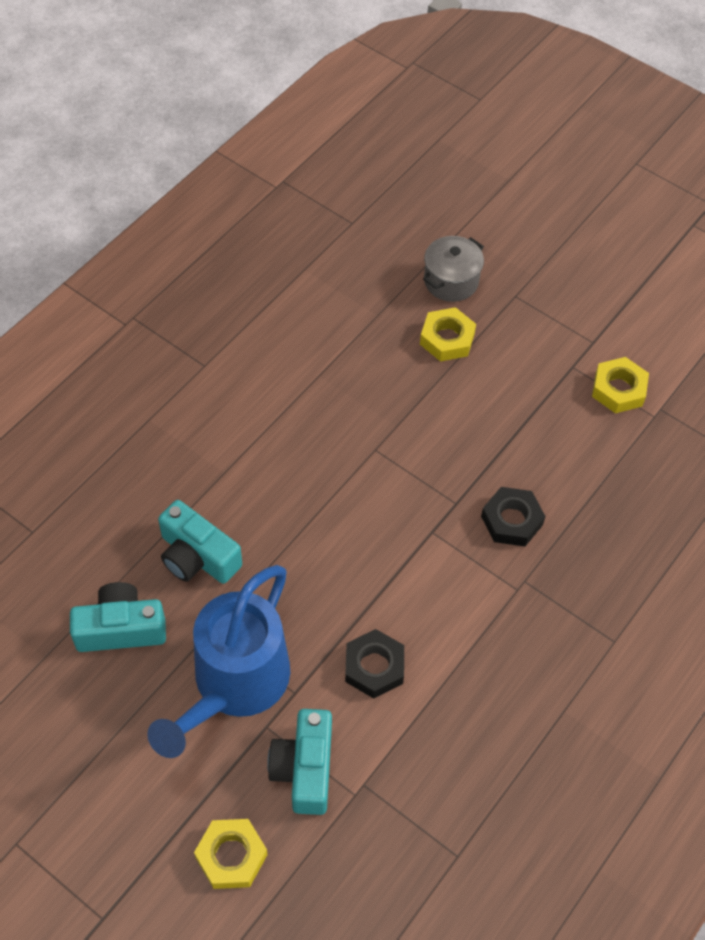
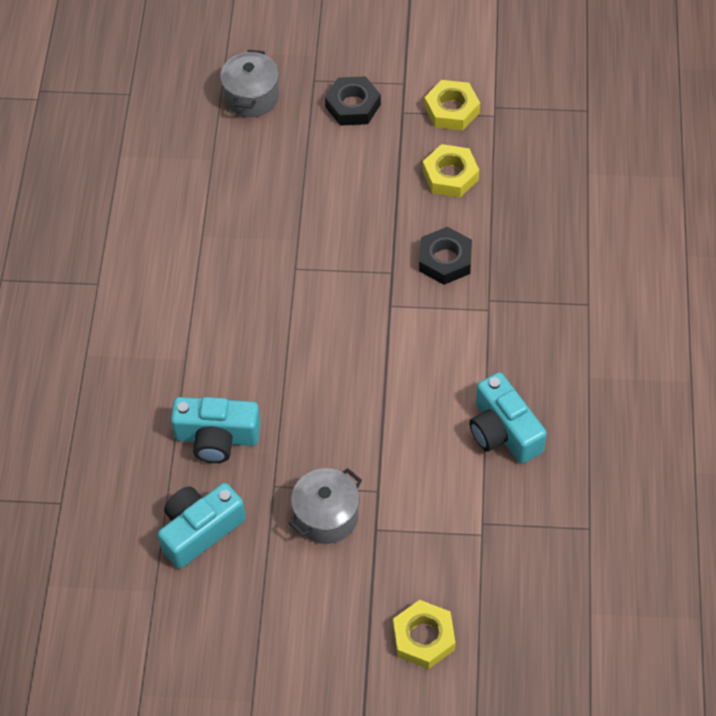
camera: 30 degrees left, 0 degrees up
blue watering can [147,565,290,758] -> grey pot [288,468,362,544]
turquoise camera [267,709,332,815] -> turquoise camera moved to [469,372,547,464]
black nut [345,629,404,699] -> black nut moved to [325,76,381,126]
yellow nut [420,307,476,361] -> yellow nut moved to [423,144,479,197]

